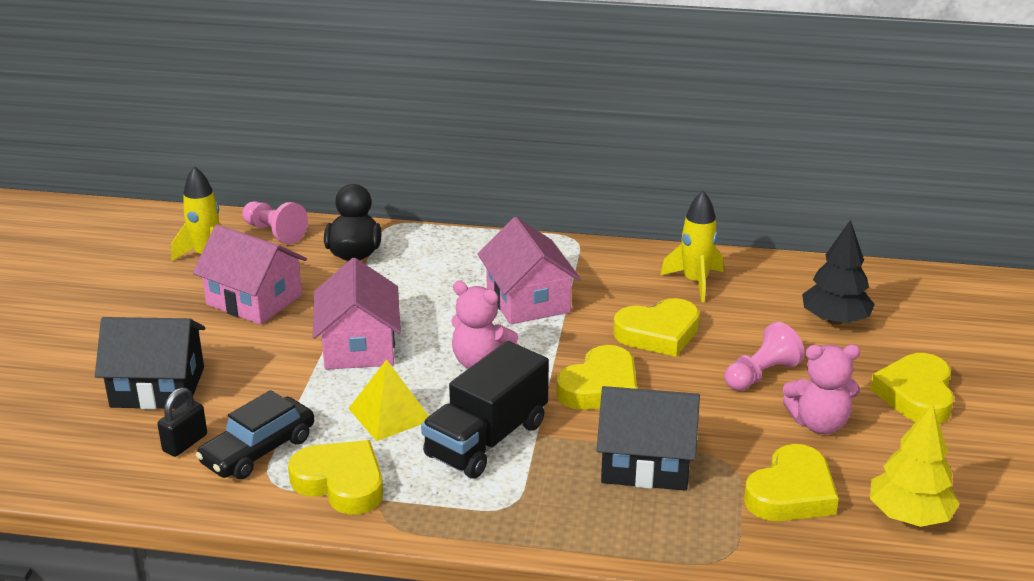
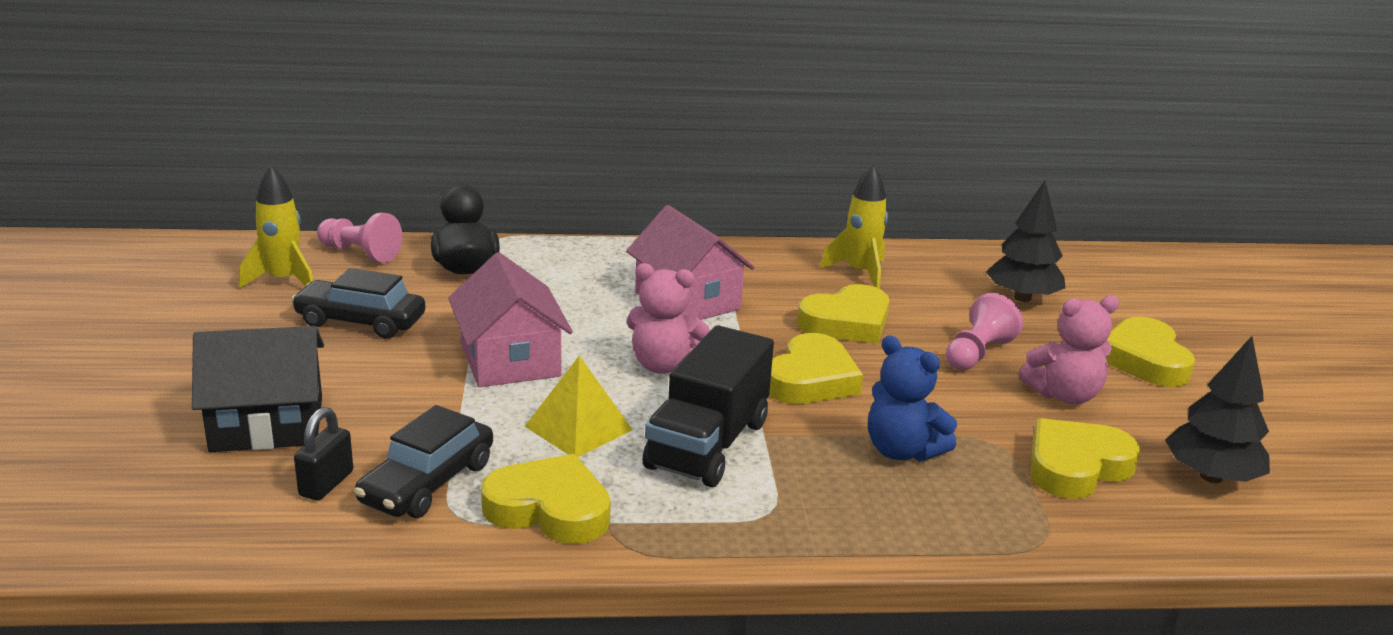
camera: 15 degrees left, 5 degrees down
pink house [193,224,307,325] -> black car [291,268,426,338]
black house [597,386,700,491] -> blue teddy bear [868,335,957,461]
yellow heart [744,444,839,521] -> yellow heart turned 150 degrees counterclockwise [1030,418,1140,499]
yellow tree [870,404,960,527] -> black tree [1165,336,1270,483]

